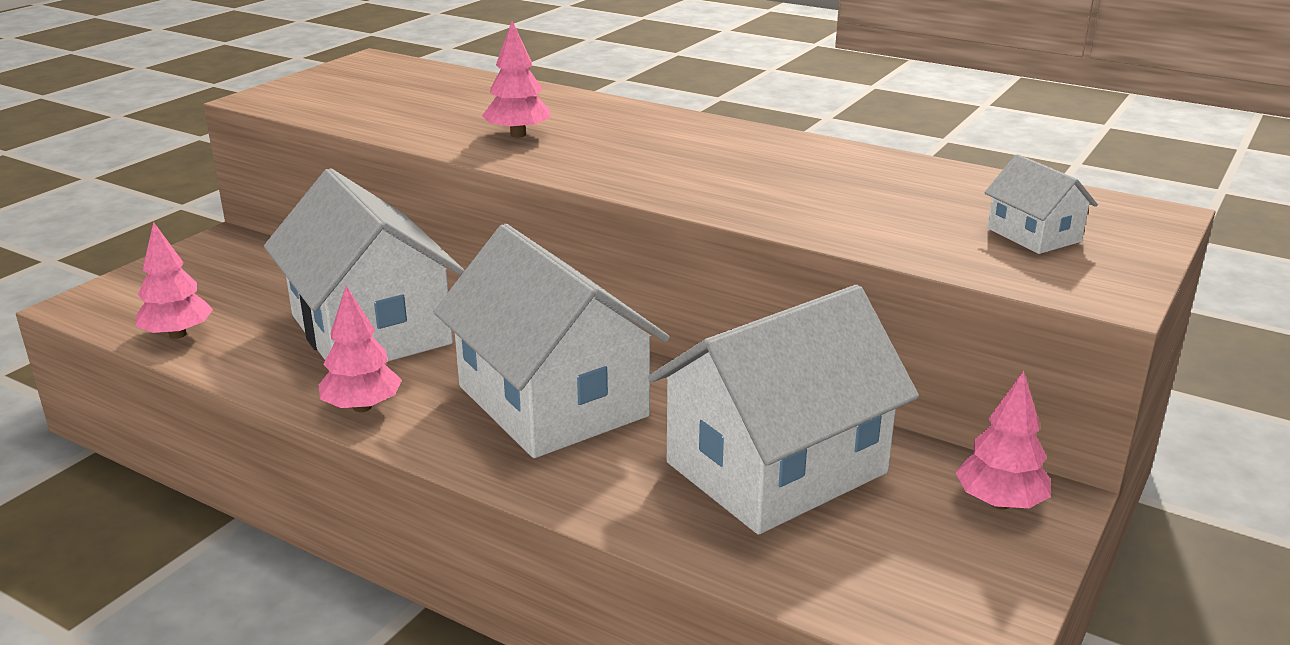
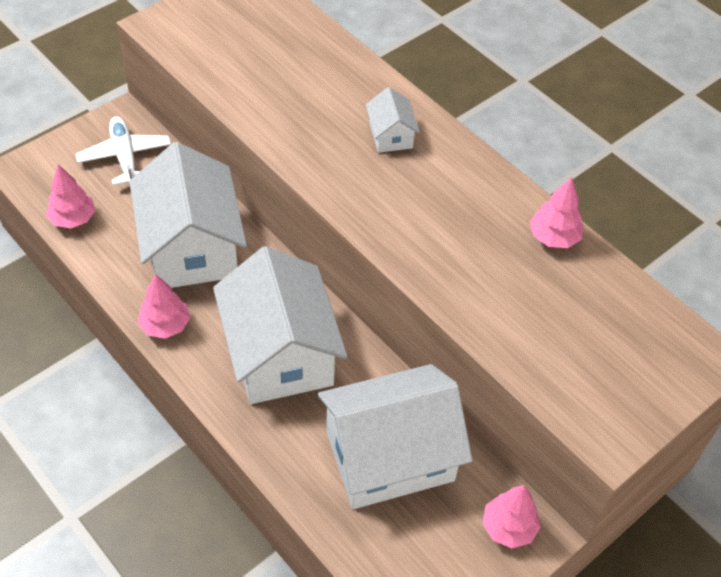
camera: 15 degrees right, 25 degrees up
pink tree [482,21,550,138] -> pink tree moved to [530,177,584,248]
white house [984,154,1098,254] -> white house moved to [366,87,420,153]
none -> white plane [76,116,171,185]

